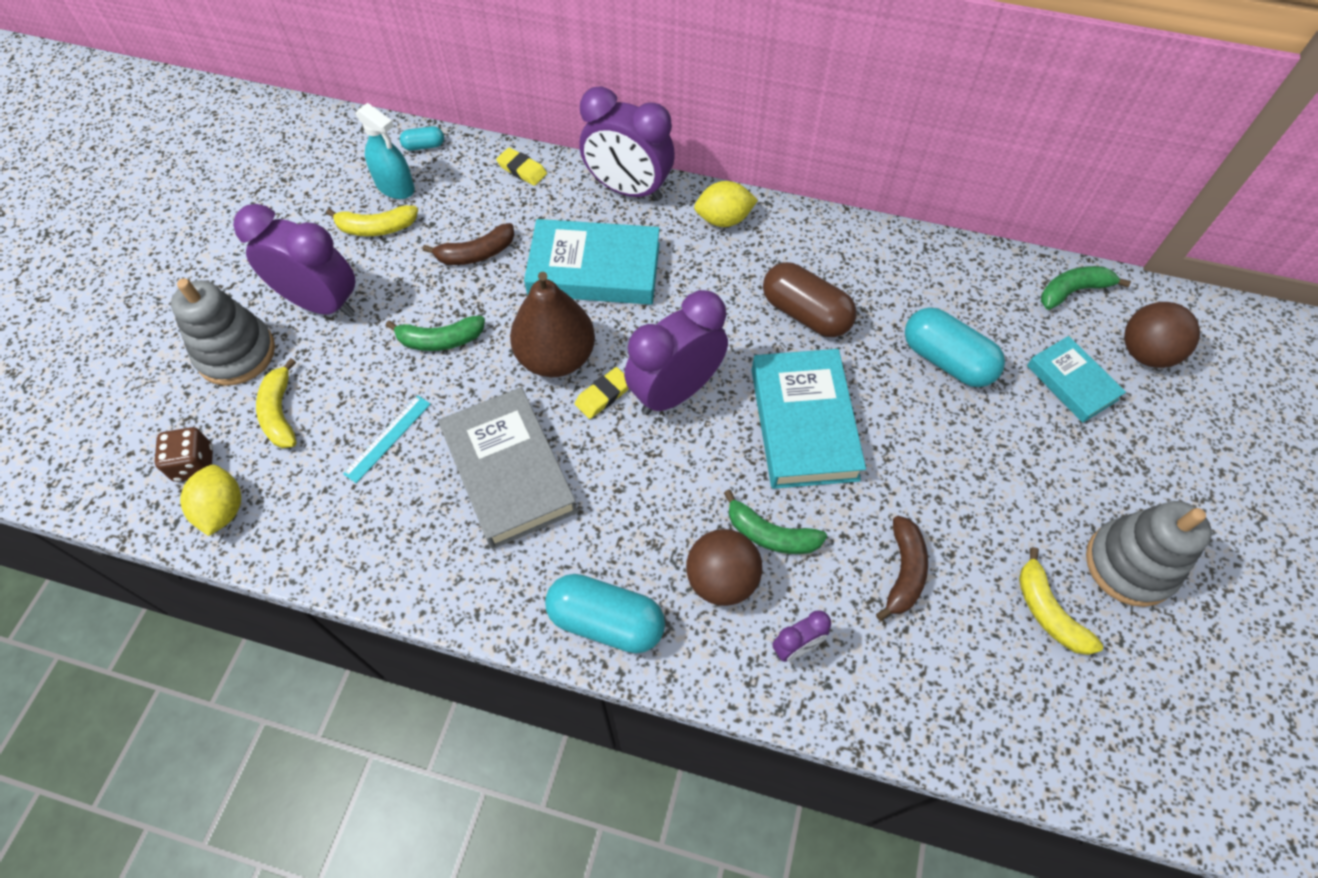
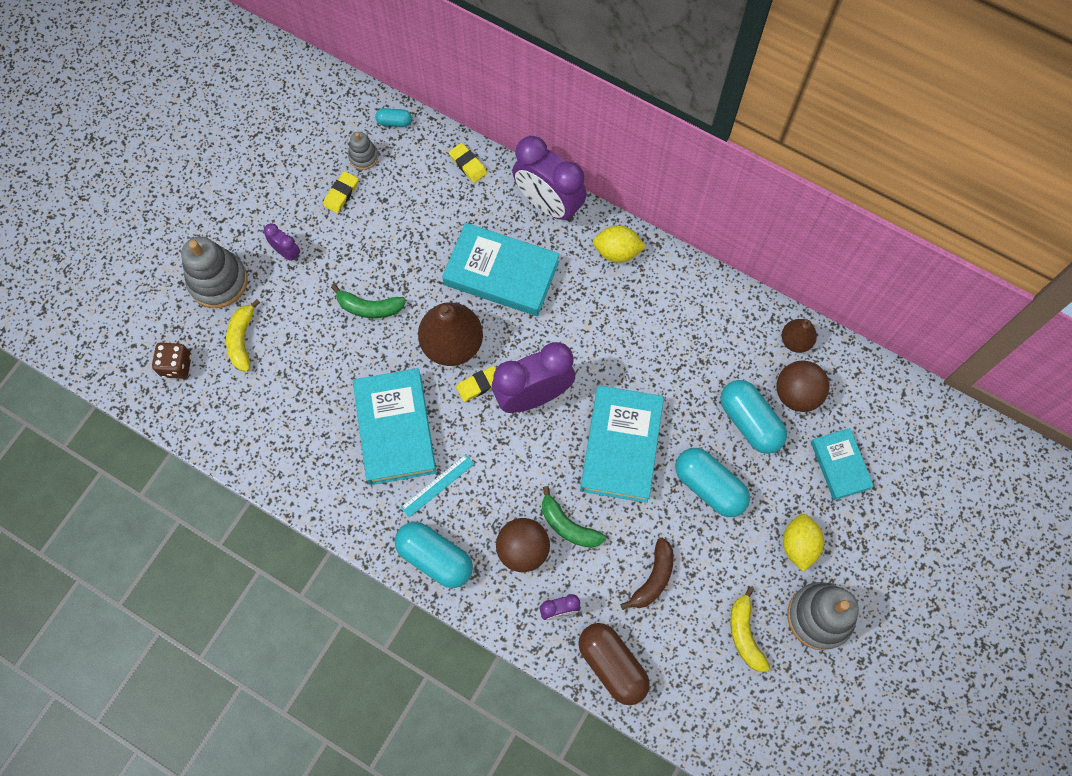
camera: 15 degrees right, 10 degrees up
yellow lemon [180,465,241,536] -> yellow lemon moved to [783,514,824,572]
purple clock [233,204,356,317] -> purple clock [264,223,300,261], size x0.47
yellow banana [326,205,418,236] -> yellow eraser [323,171,359,213]
turquoise ruler [343,396,431,483] -> turquoise ruler moved to [401,454,474,517]
turquoise spray bottle [356,103,415,199] -> grey stacking toy [348,132,378,170]
brown banana [423,223,515,265] -> none
grey book [439,387,578,549] -> turquoise book [353,368,437,485]
brown capsule [763,262,857,337] -> brown capsule moved to [579,623,650,705]
green banana [1041,266,1131,310] -> none
brown ball [1124,302,1200,368] -> brown ball moved to [776,360,829,412]
none -> turquoise capsule [675,448,750,517]
none -> brown pear [782,319,817,353]

